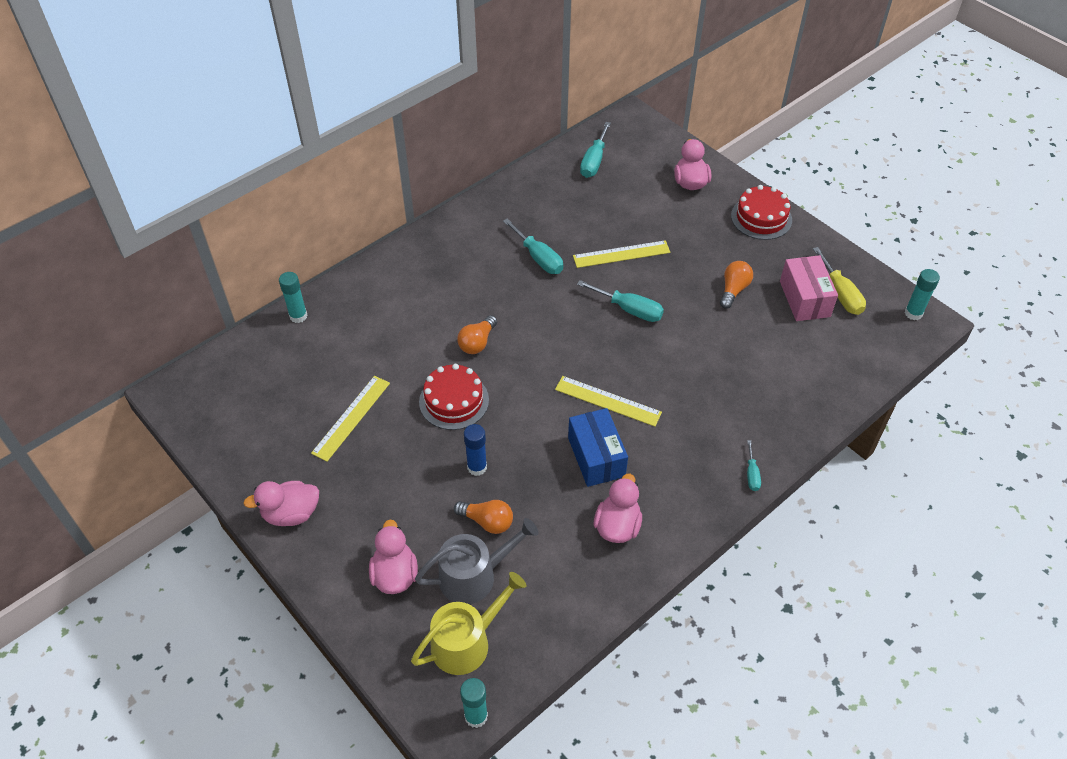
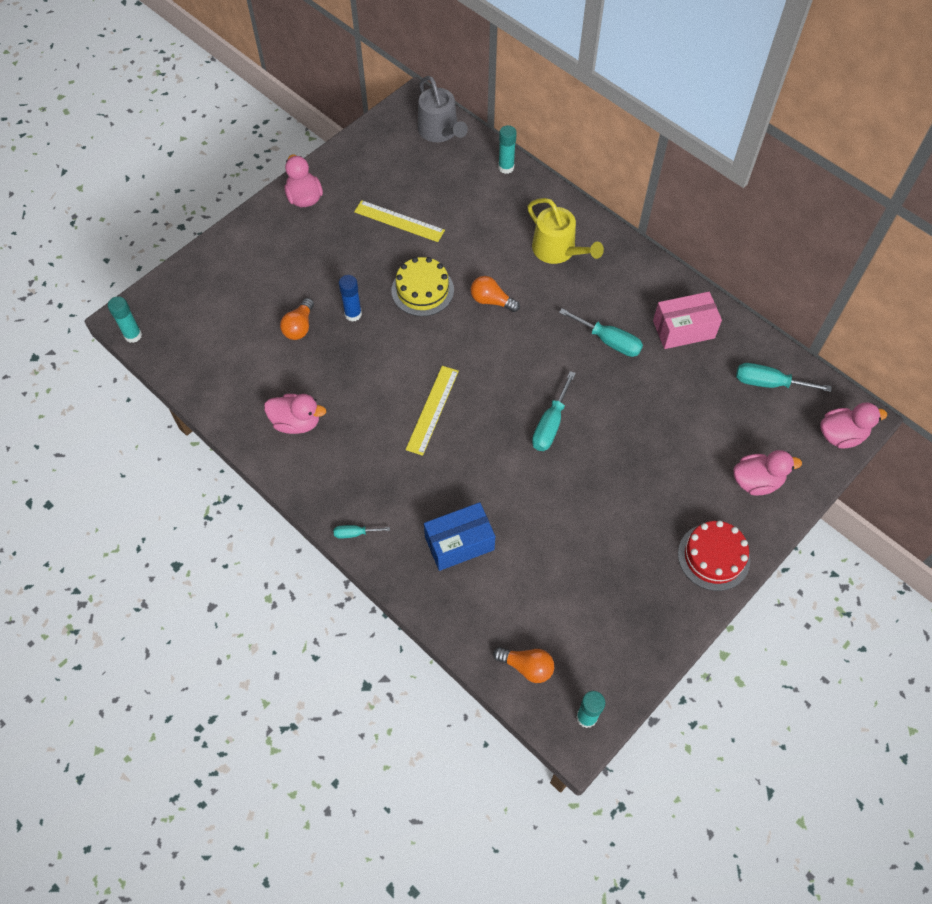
camera: 85 degrees right, 10 degrees up
pink duck [369,519,418,594] -> pink duck moved to [820,402,887,448]
yellow watering can [411,572,526,675] -> yellow watering can moved to [528,198,604,264]
grey watering can [415,518,539,604] -> grey watering can moved to [418,76,468,142]
red cake [419,364,489,430] -> yellow cake [392,257,454,316]
turquoise screwdriver [503,218,563,274] -> turquoise screwdriver turned 105 degrees counterclockwise [559,308,643,357]
blue box [568,408,628,487] -> blue box moved to [424,502,495,571]
yellow ruler [573,240,670,268] -> none
orange light bulb [720,261,753,309] -> orange light bulb moved to [493,647,554,683]
pink box [780,255,838,321] -> pink box moved to [653,292,722,349]
yellow screwdriver [813,247,866,315] -> none

